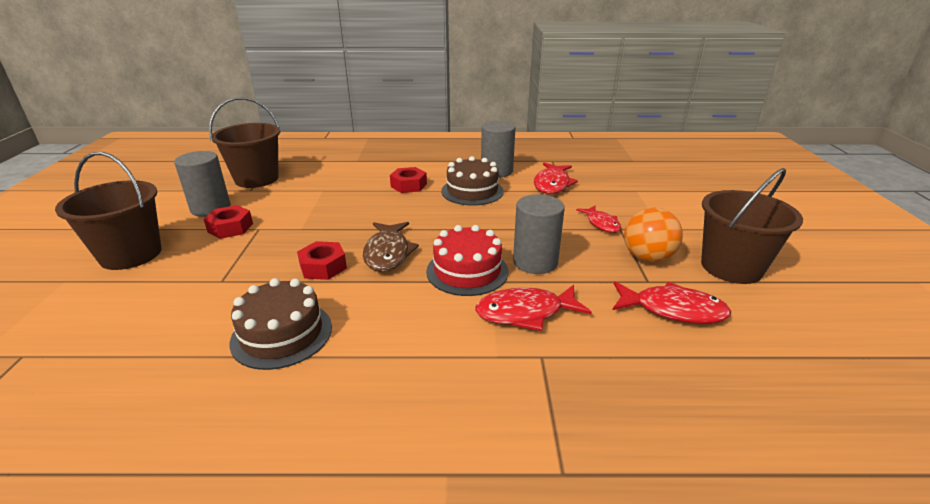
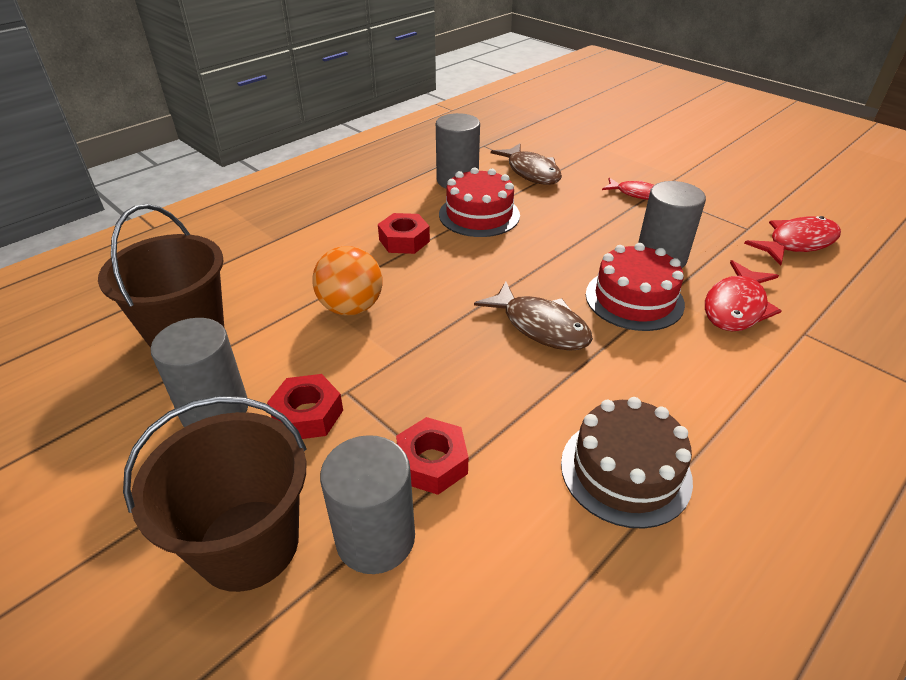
camera: 45 degrees left, 10 degrees up
red nut [297,241,347,280] -> red nut moved to [396,417,468,495]
brown cake [441,156,504,205] -> red cake [439,167,520,237]
red fish [534,162,578,194] -> brown fish [491,144,562,185]
orange ball [624,207,683,263] -> orange ball moved to [312,246,382,316]
brown bucket [701,168,803,284] -> none
none -> grey cylinder [320,435,415,574]

